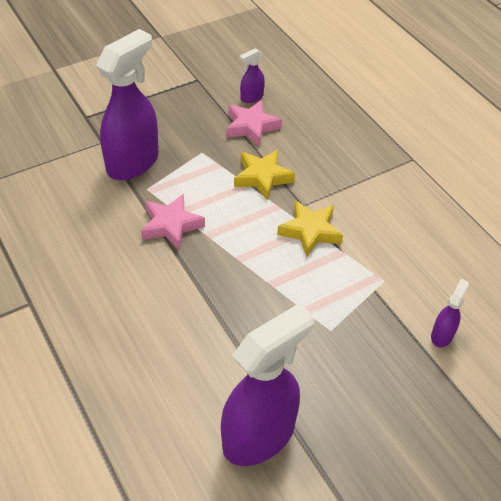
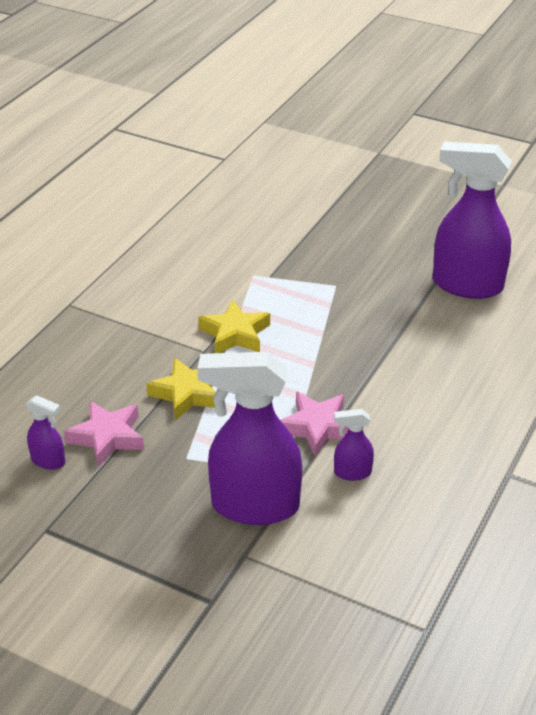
camera: 120 degrees left, 10 degrees down
purple spray bottle [431,279,469,347] -> purple spray bottle moved to [334,409,374,481]

